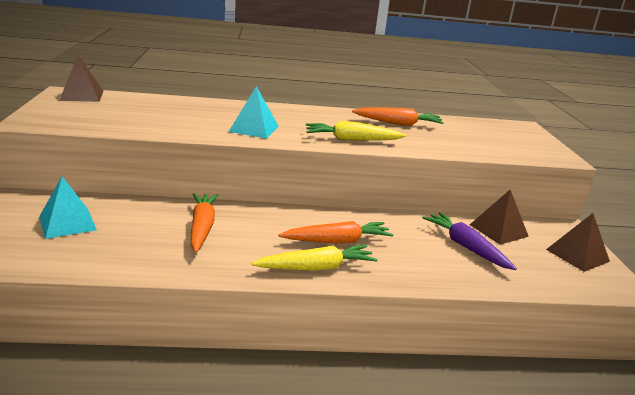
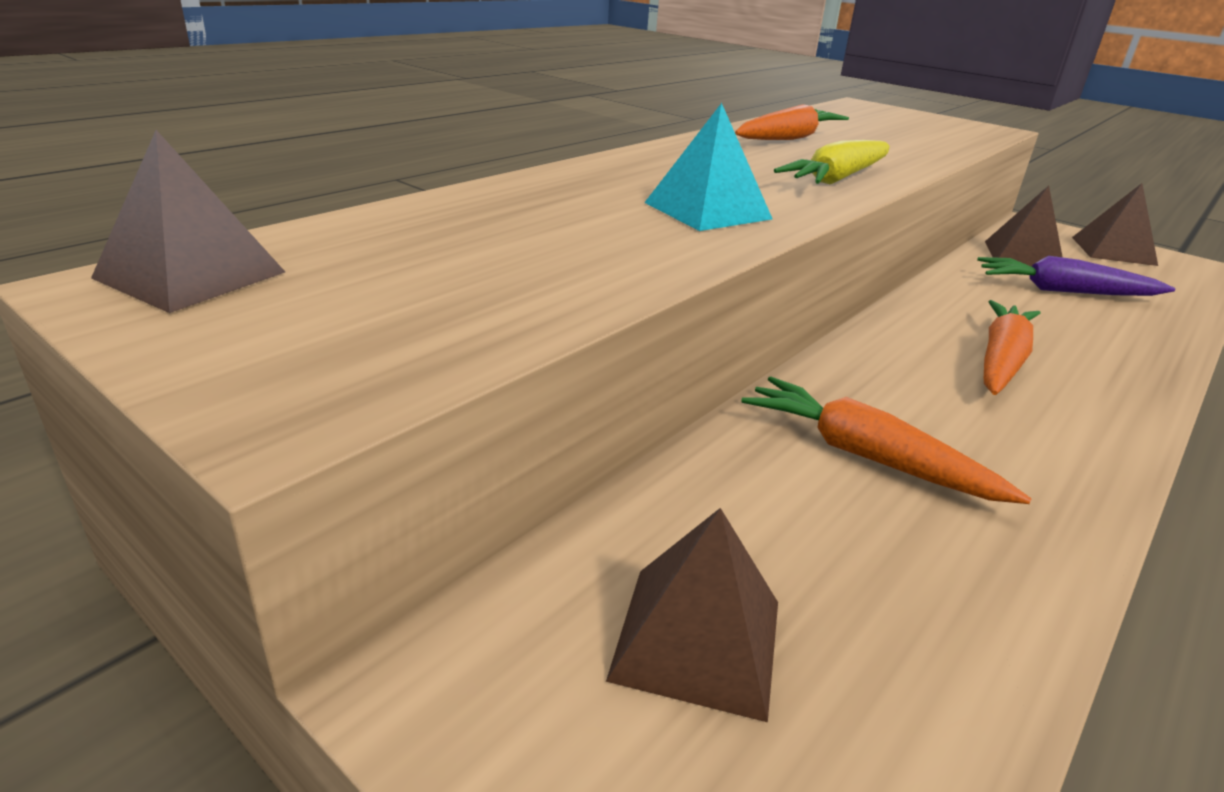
camera: 45 degrees left, 5 degrees up
turquoise pyramid [39,176,97,239] -> brown pyramid [606,508,778,722]
yellow carrot [251,245,377,271] -> none

